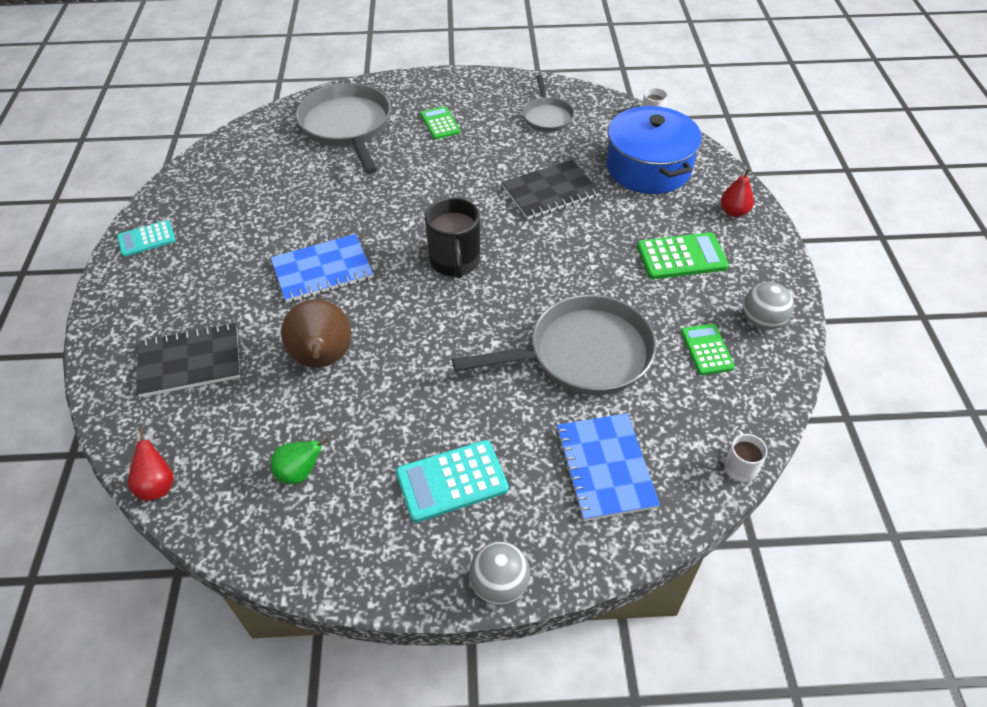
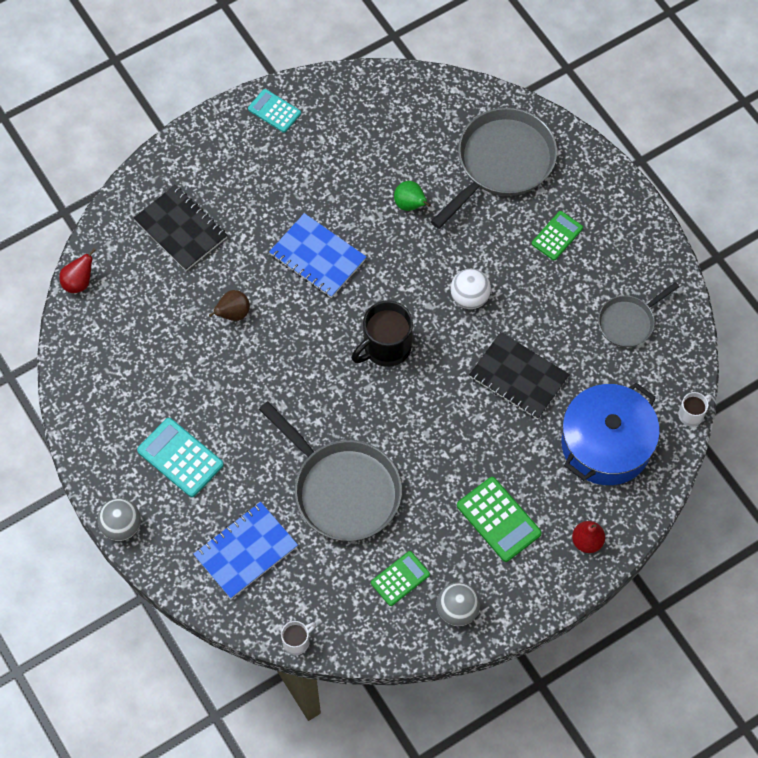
camera: 60 degrees right, 15 degrees up
green pear [271,438,330,484] -> green pear moved to [394,181,431,211]
brown pear [281,299,351,368] -> brown pear [209,290,250,321], size x0.55
none -> white ball [450,269,491,309]

